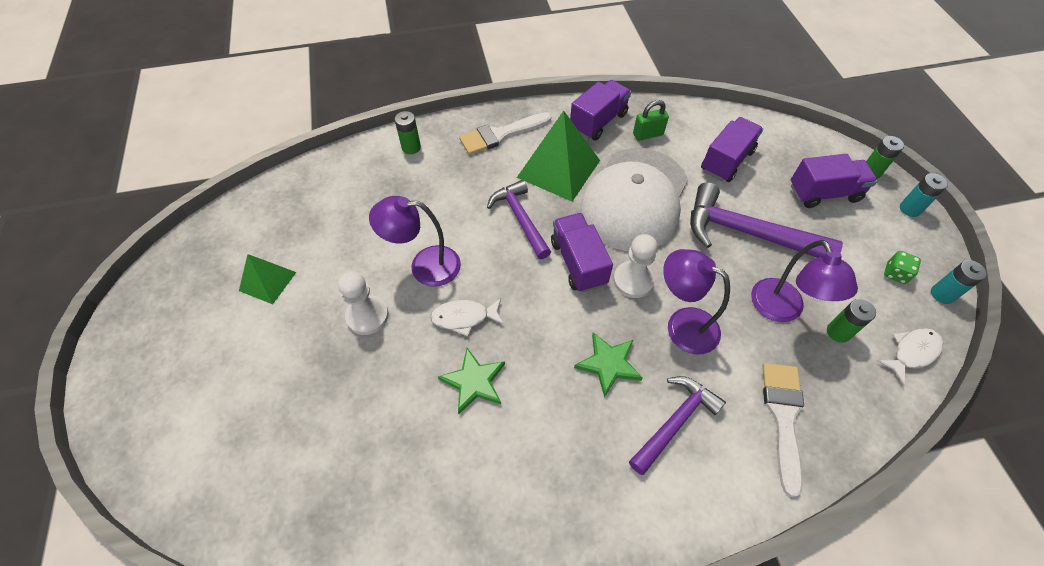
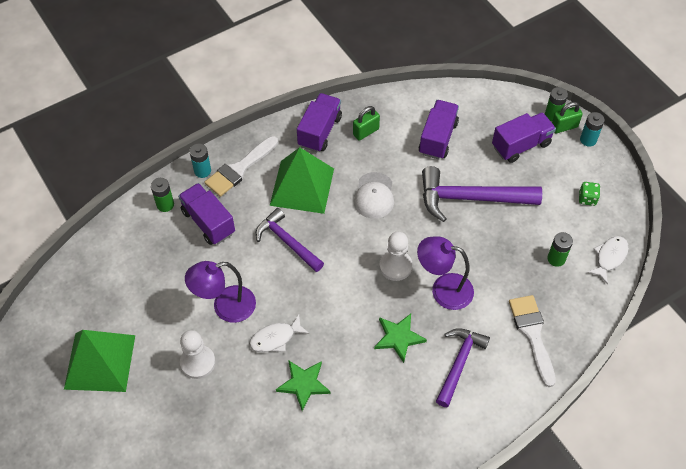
camera: 20 degrees left, 0 degrees up
green pyramid [239,254,296,304] -> green pyramid [64,330,135,392], size x1.75
purple truck [551,213,613,293] -> purple truck moved to [178,183,235,245]
white cap [580,148,688,251] -> white cap [354,172,394,219], size x0.48
purple lamp [751,240,858,322] -> none
turquoise battery [931,260,987,304] -> turquoise battery moved to [189,143,211,178]
none -> green padlock [552,102,583,133]

